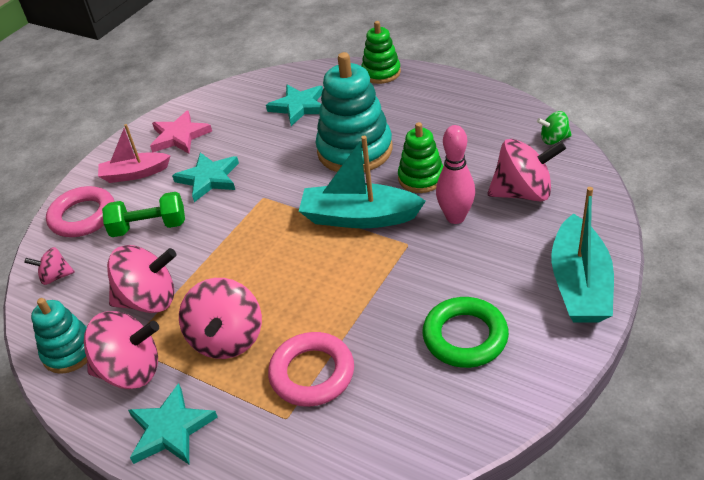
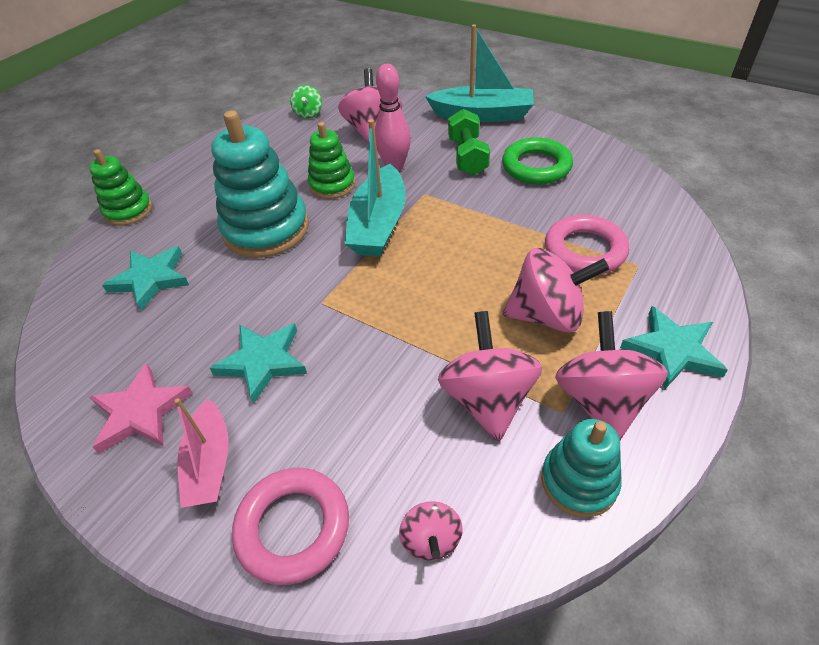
camera: 90 degrees left, 5 degrees up
green dumbbell [102,192,185,237] -> green dumbbell moved to [448,109,490,176]

